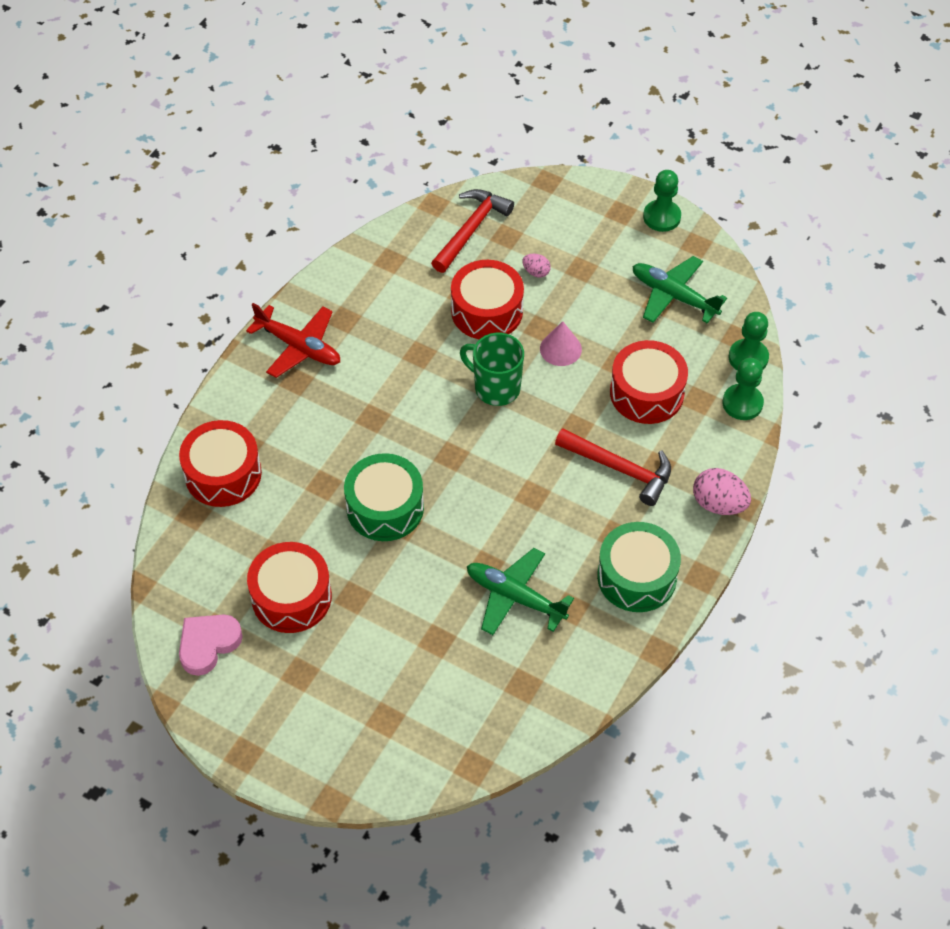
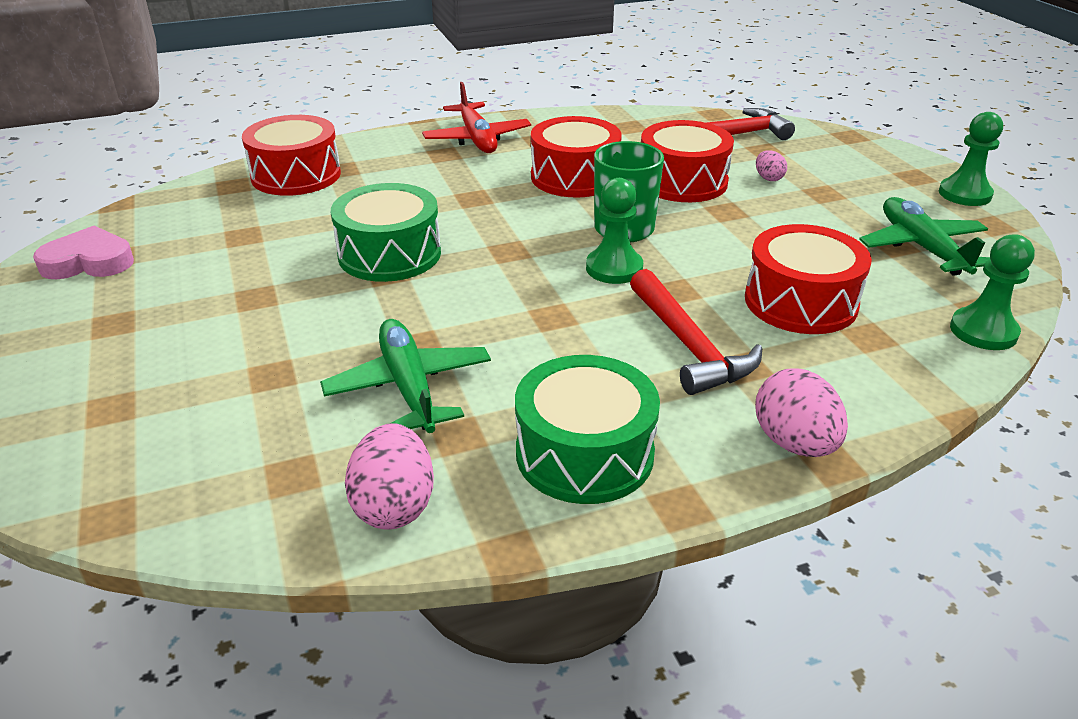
camera: 40 degrees right, 20 degrees down
red drum [247,542,332,633] -> red drum moved to [531,116,622,198]
pink cone [540,321,582,366] -> none
green pawn [722,358,764,420] -> green pawn moved to [586,178,643,284]
none -> pink egg [345,423,434,530]

